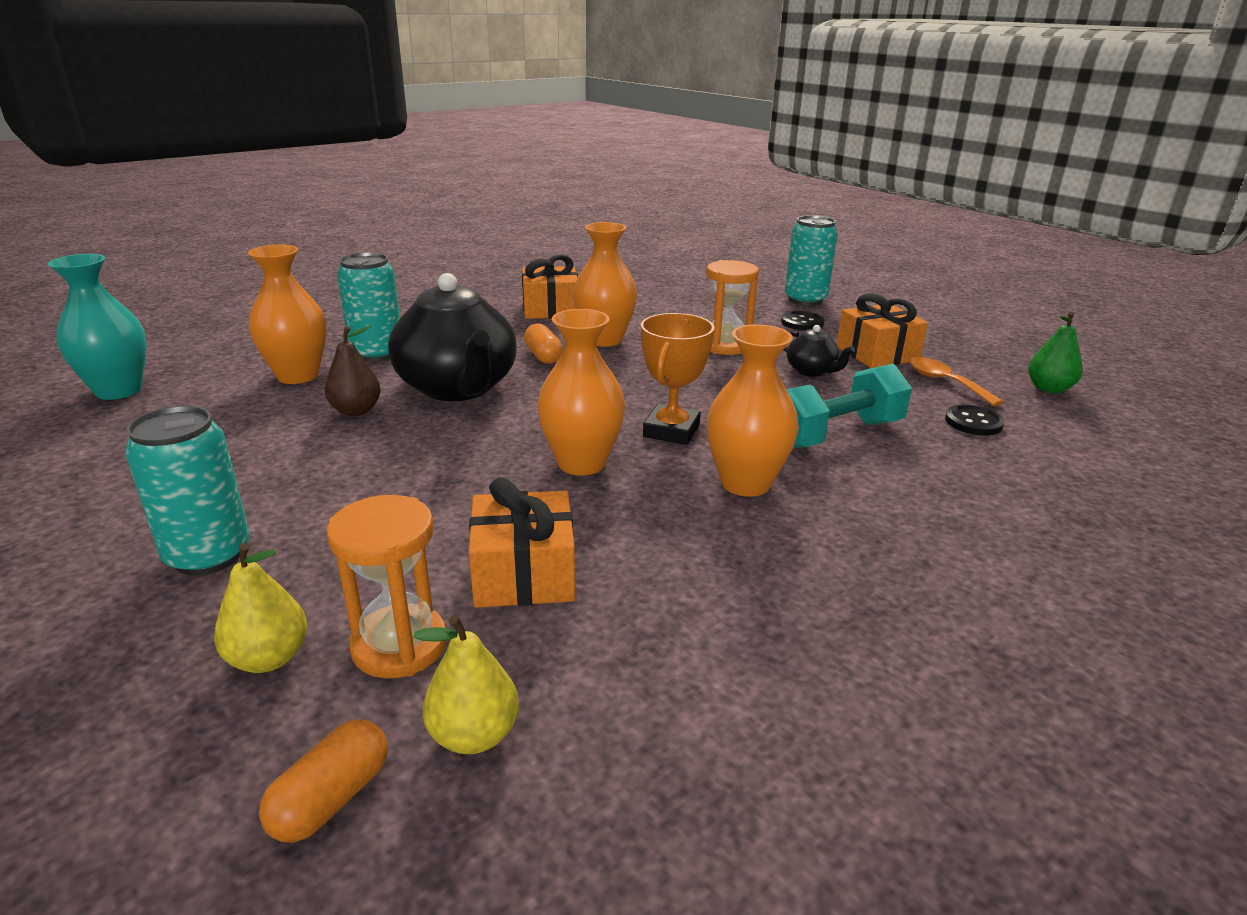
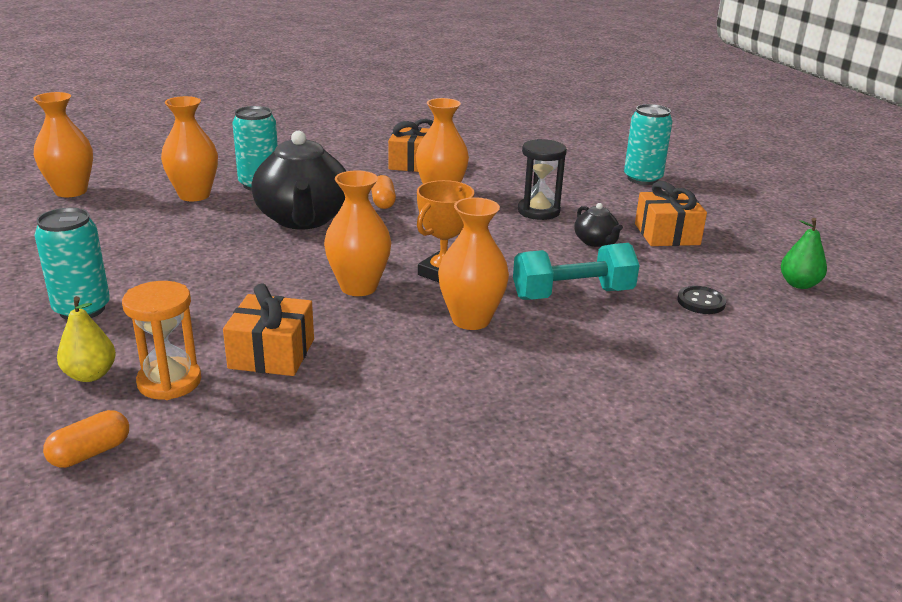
camera: 15 degrees right, 0 degrees up
turquoise vase [48,254,147,400] -> orange vase [33,92,93,197]
brown pear [325,325,381,416] -> none
yellow pear [414,615,519,754] -> none
orange hourglass [706,260,759,355] -> black hourglass [518,139,567,220]
black button [781,311,824,331] -> none
orange spoon [909,357,1004,406] -> none

